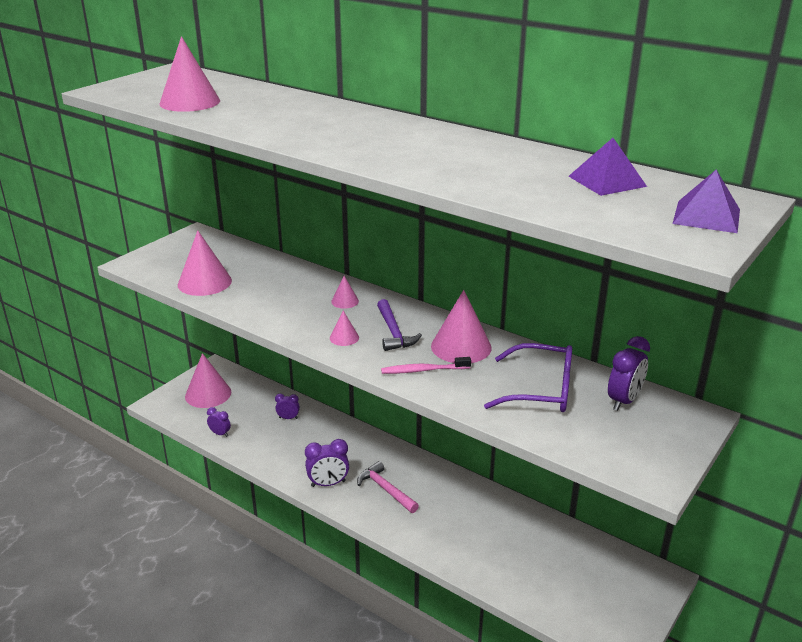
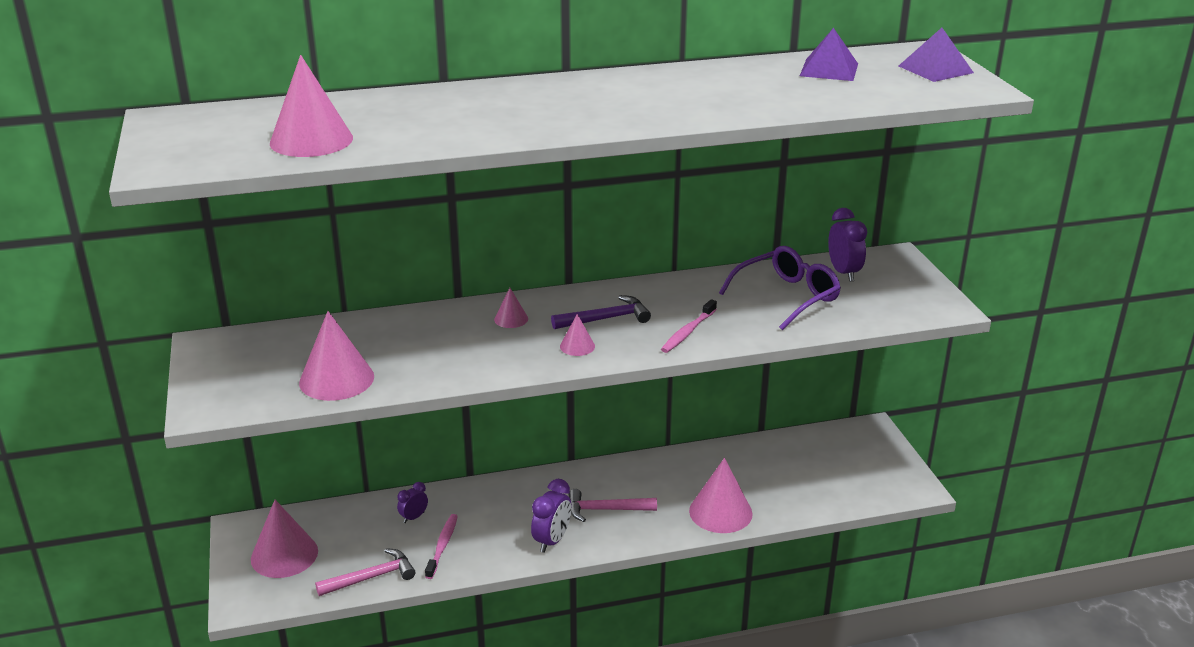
camera: 50 degrees left, 0 degrees up
purple clock [207,407,231,437] -> pink hammer [315,548,416,596]
purple hammer [377,299,422,351] -> purple hammer turned 45 degrees counterclockwise [551,295,651,329]
pink cone [431,290,492,363] -> pink cone moved to [689,458,753,533]
none -> pink toothbrush [425,514,458,579]

